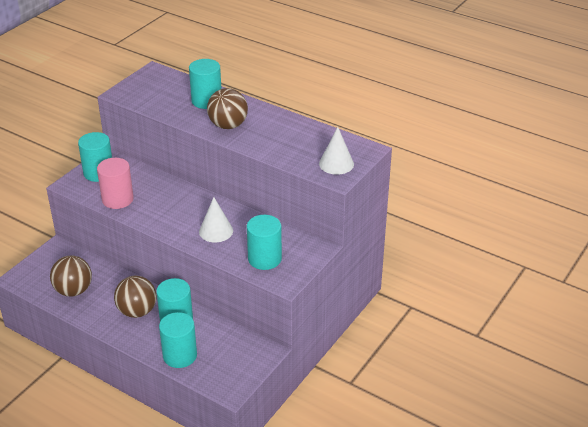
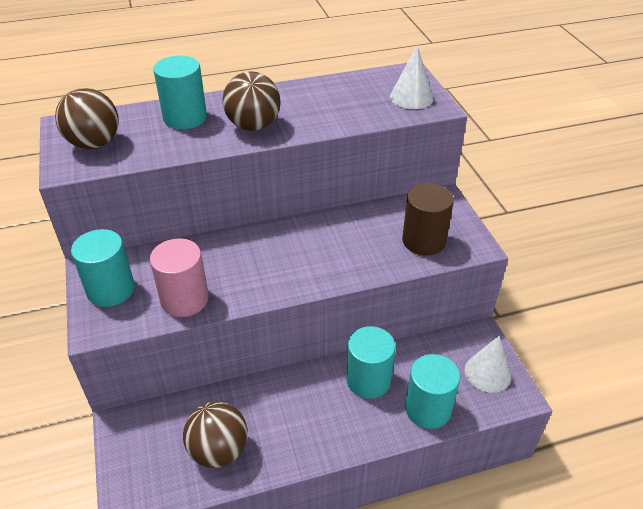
camera: 50 degrees left, 5 degrees up
brown ball [114,276,157,318] -> brown ball moved to [55,88,119,149]
white cone [199,197,233,242] -> white cone moved to [465,336,512,393]
turquoise cylinder [247,215,282,270] -> brown cylinder [402,183,454,256]

